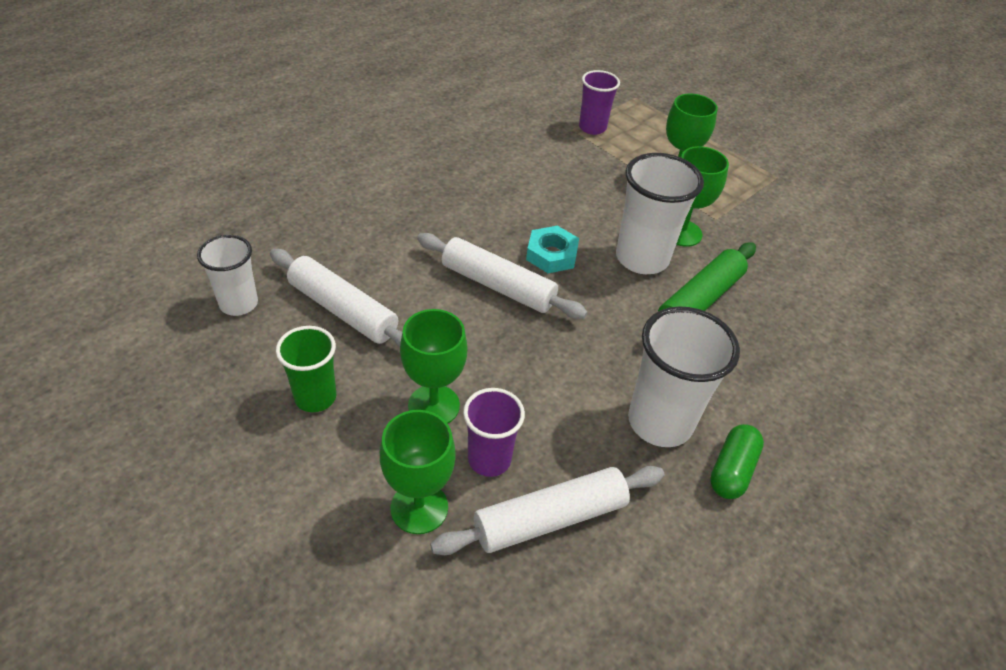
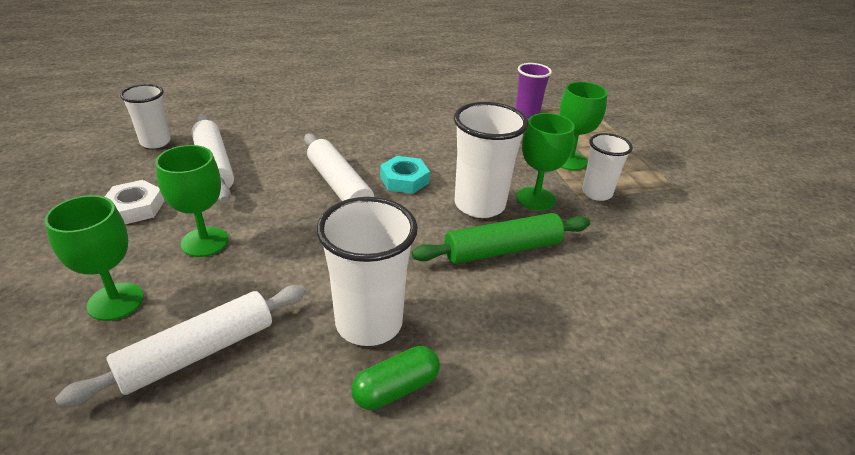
camera: 30 degrees right, 10 degrees down
green cup [276,326,336,412] -> white nut [105,180,164,224]
white rolling pin [430,466,664,555] -> white rolling pin turned 45 degrees counterclockwise [55,285,306,408]
purple cup [463,388,525,477] -> none
none -> white cup [582,133,633,201]

